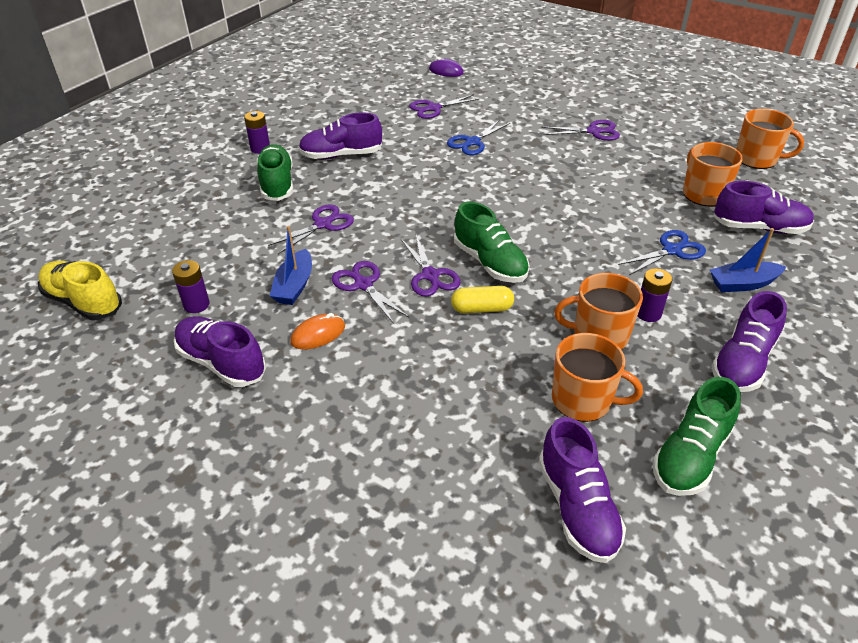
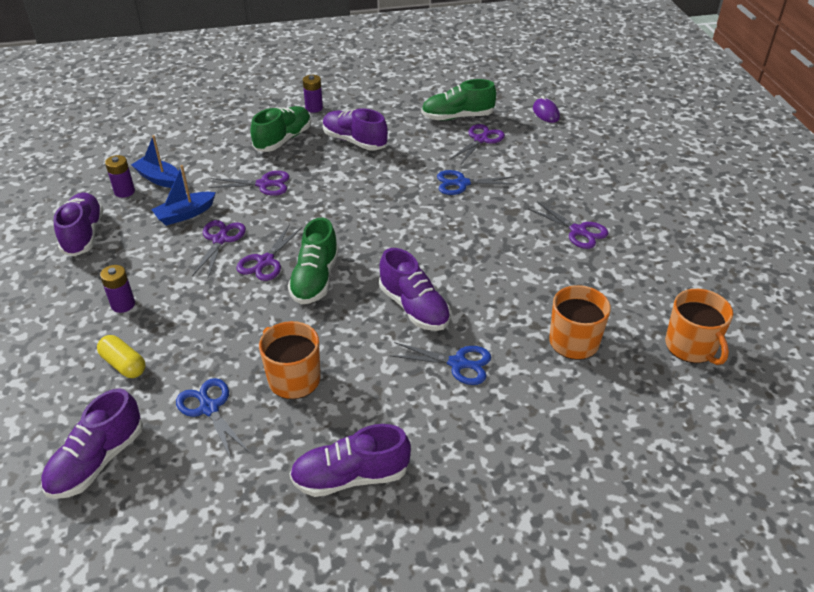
camera: 45 degrees right, 0 degrees up
yellow shoe [38,261,122,320] -> none
orange mouse [290,313,345,350] -> none
purple scissors [409,94,479,119] -> purple scissors turned 105 degrees clockwise [449,124,505,164]
yellow capsule [451,286,514,313] -> yellow capsule moved to [97,335,146,378]
orange mug [552,333,643,422] -> blue scissors [176,378,250,461]
purple battery [638,268,673,322] -> purple battery moved to [100,265,135,313]
green shoe [652,377,741,496] -> green shoe moved to [421,79,496,121]
blue boat [710,228,786,292] -> blue boat moved to [131,135,178,188]
purple shoe [713,181,814,234] -> purple shoe moved to [379,248,451,331]

